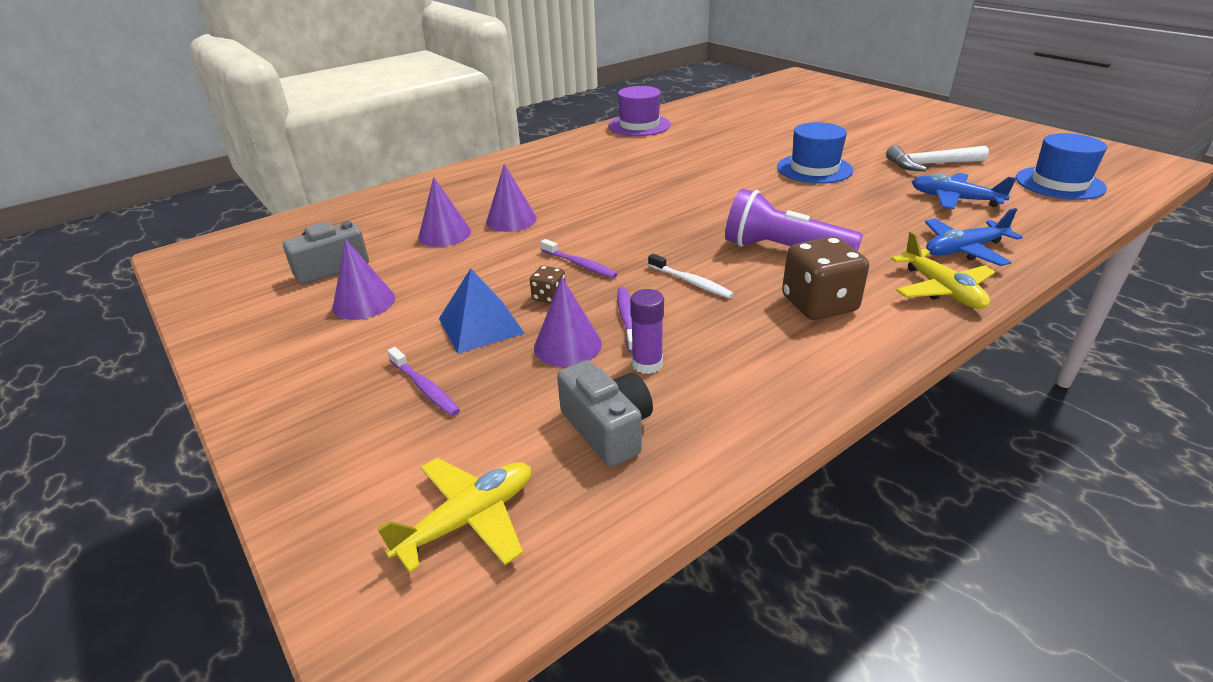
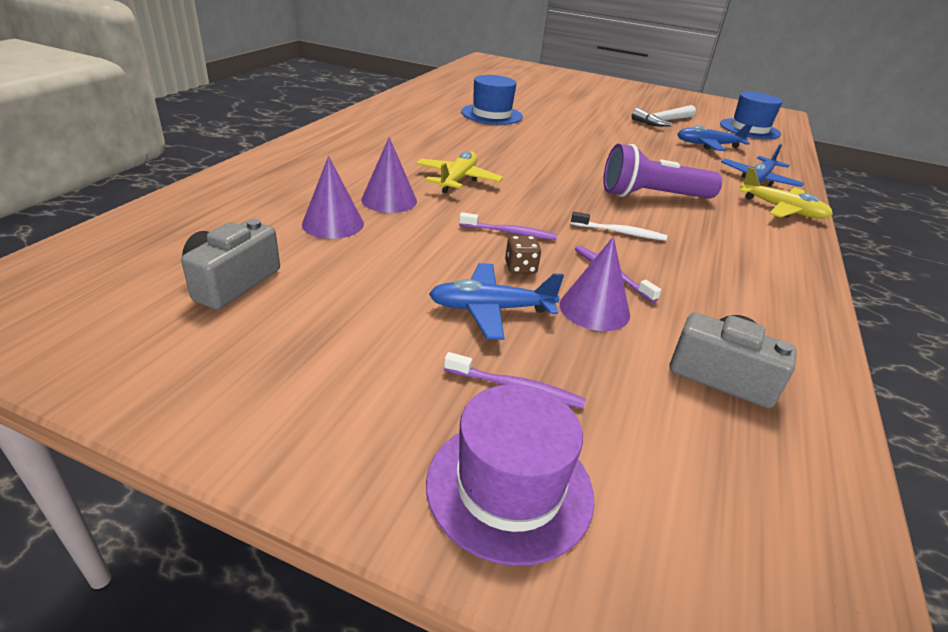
camera: 35 degrees left, 0 degrees up
purple cone [332,239,395,320] -> none
yellow plane [377,458,531,573] -> yellow plane moved to [416,151,503,193]
blue pyramid [439,268,525,354] -> blue plane [429,263,564,340]
purple hat [608,86,671,136] -> purple hat moved to [426,384,594,566]
purple glue stick [630,289,664,374] -> none
blue hat [777,122,853,184] -> blue hat moved to [461,75,523,125]
brown dice [782,237,869,320] -> none

